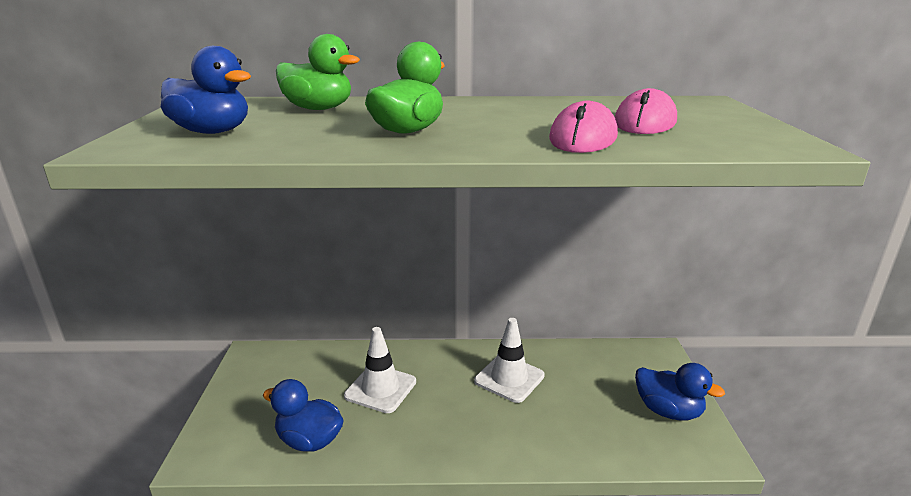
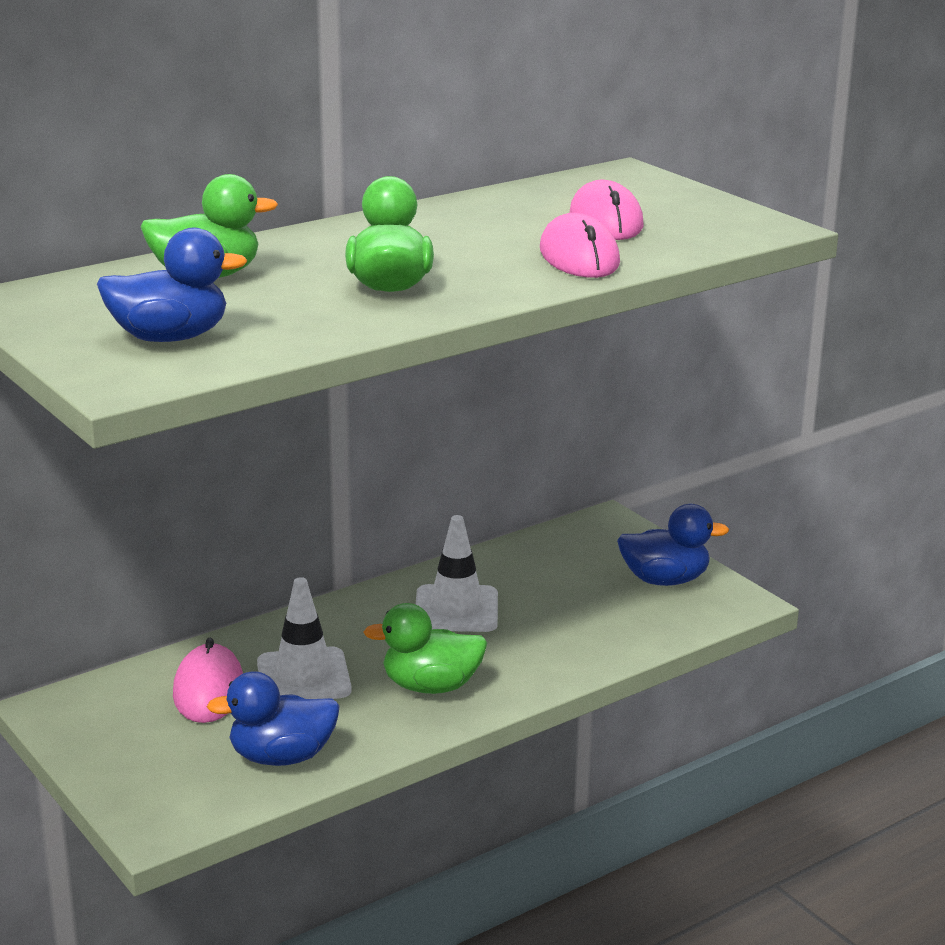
camera: 35 degrees left, 0 degrees up
none -> pink mouse [173,638,243,723]
none -> green duck [364,603,487,694]

